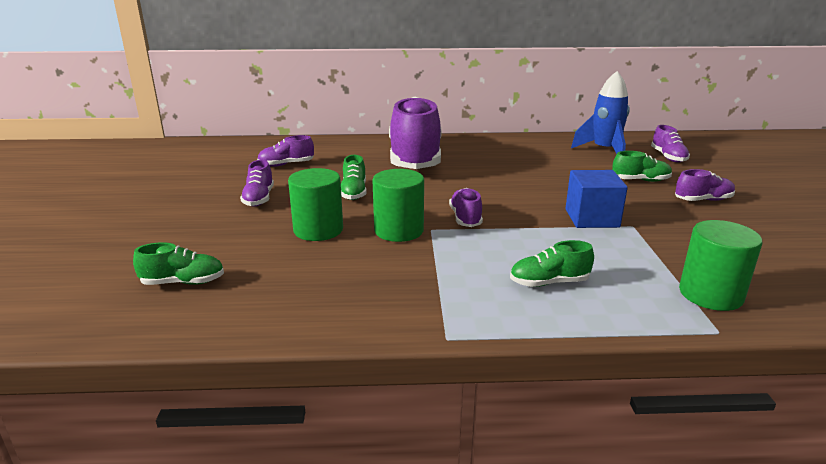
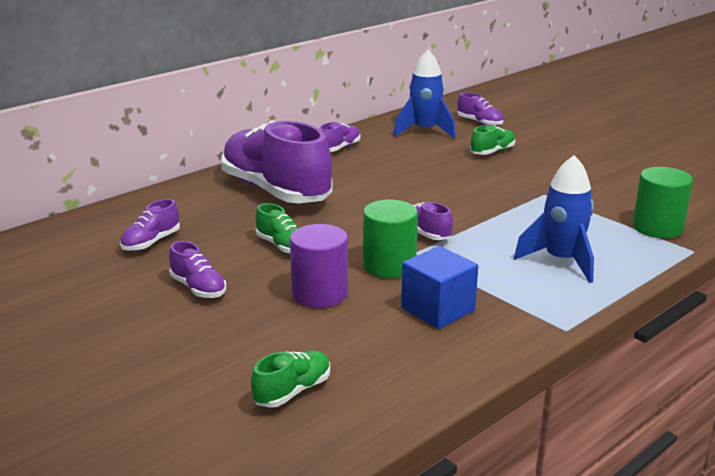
camera: 40 degrees left, 0 degrees up
green cylinder [288,168,343,241] -> purple cylinder [290,224,348,308]
green shoe [510,240,594,287] -> blue rocket [514,155,594,283]
blue cube [565,170,628,228] -> blue cube moved to [401,246,478,329]
purple shoe [675,169,735,201] -> purple shoe moved to [319,122,360,152]

